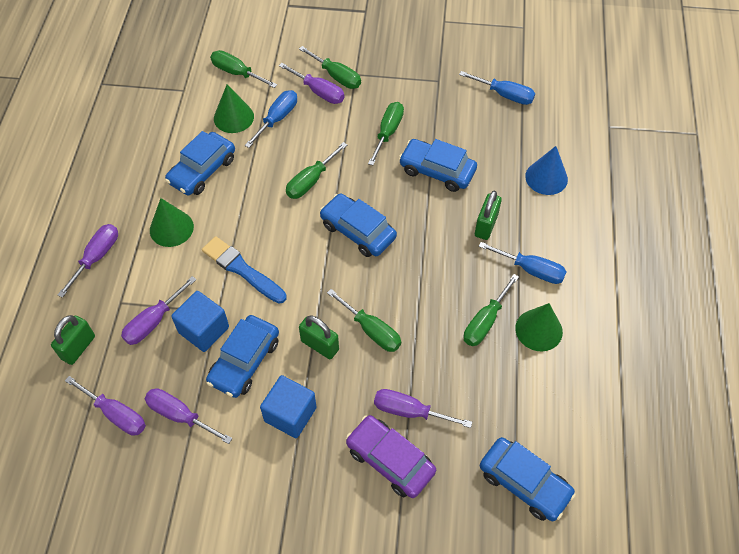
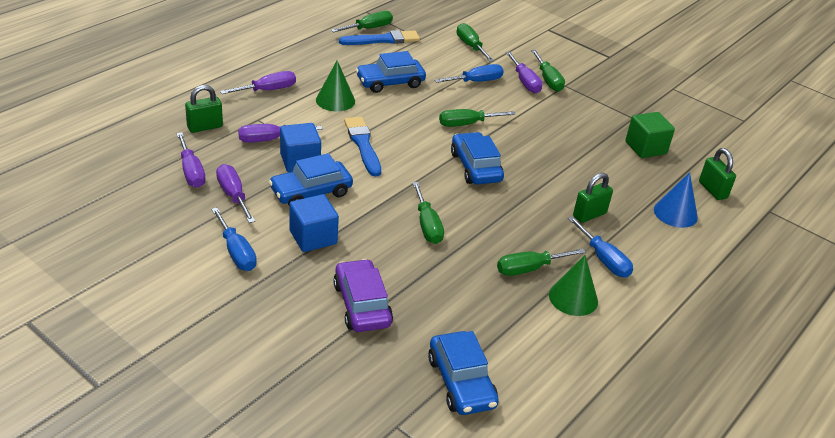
camera: 30 degrees right, 20 degrees down
green cone [214,84,254,133] -> none
green padlock [299,315,339,359] -> green padlock moved to [699,148,736,200]
green screwdriver [368,102,404,165] -> green screwdriver moved to [331,11,393,32]
purple screwdriver [374,389,472,428] -> none
blue car [399,139,477,192] -> none
blue screwdriver [459,71,535,105] -> blue screwdriver moved to [211,207,257,271]
none -> blue brush [339,30,420,45]
none -> green cube [625,112,675,158]

